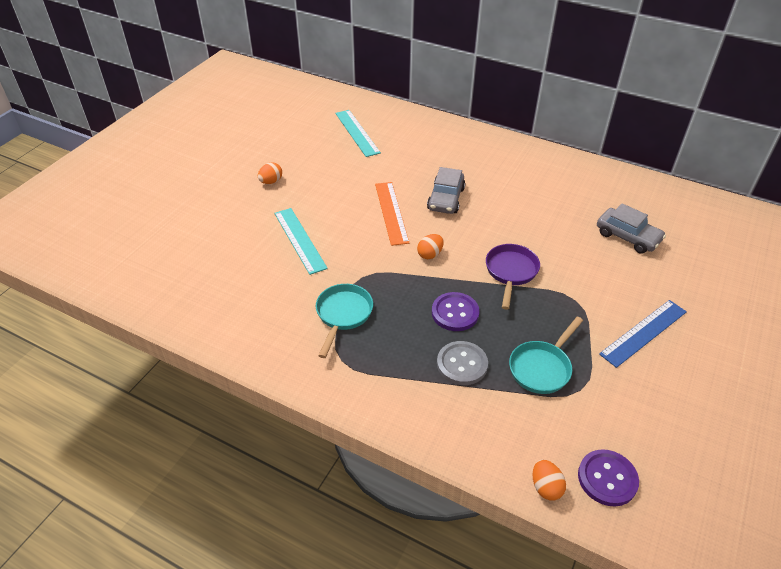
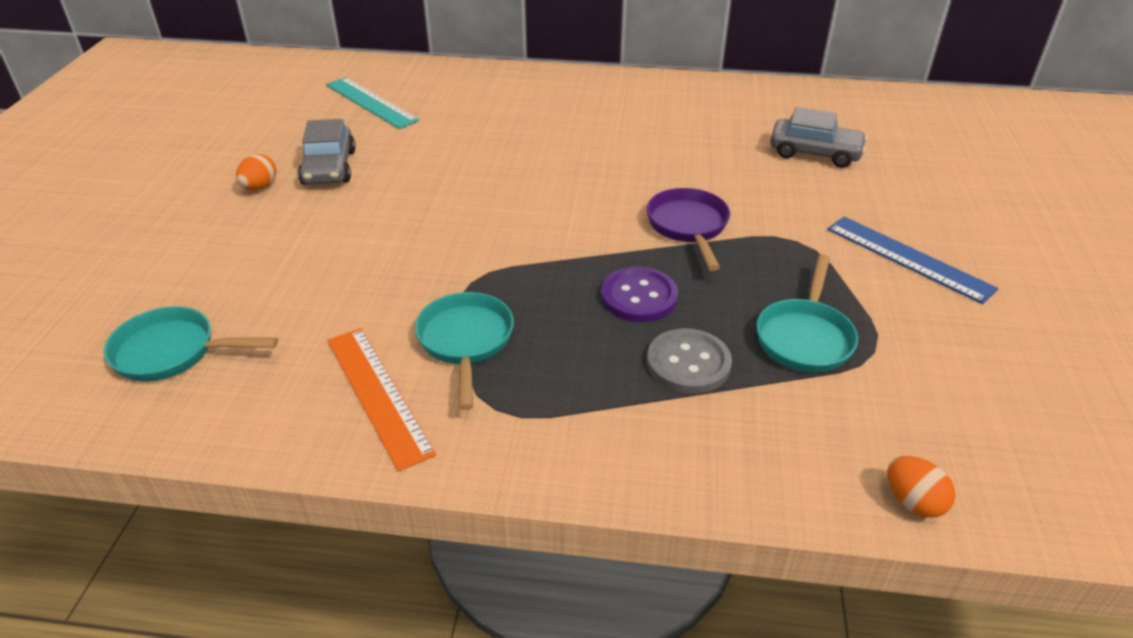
camera: 20 degrees left, 5 degrees down
turquoise ruler [274,208,328,275] -> none
orange ruler [375,182,409,246] -> orange ruler moved to [327,328,436,471]
orange egg [417,234,444,259] -> none
grey car [427,167,465,214] -> grey car moved to [298,119,356,185]
purple button [578,449,639,507] -> none
blue ruler [599,300,687,368] -> blue ruler turned 75 degrees counterclockwise [827,217,998,304]
none -> turquoise pan [103,306,278,382]

